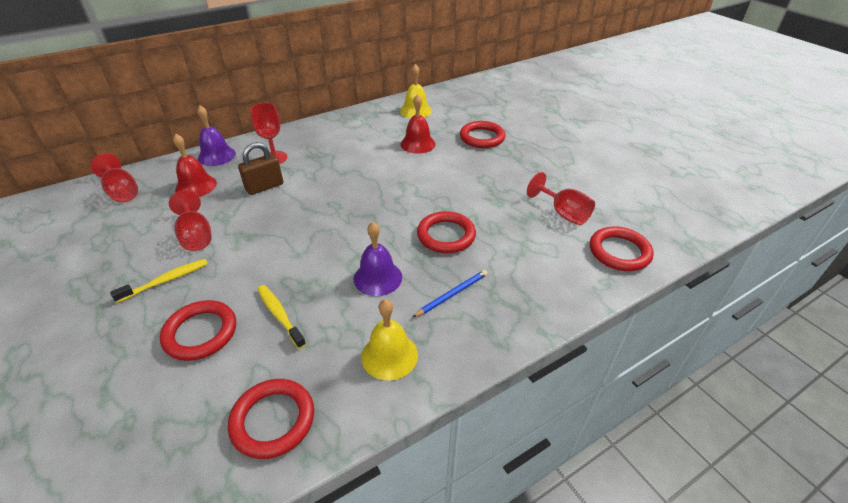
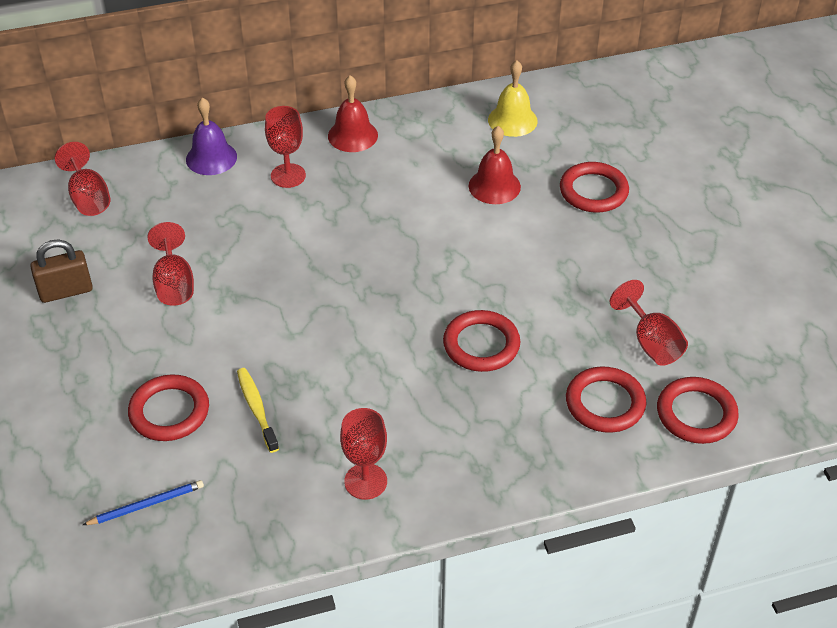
camera: 15 degrees right, 5 degrees up
yellow toothbrush [110,259,208,303] -> none
red bell [173,134,217,197] -> red bell moved to [328,75,378,152]
red ring [228,379,314,459] -> red ring moved to [566,366,646,433]
brown padlock [238,142,283,195] -> brown padlock moved to [30,239,93,303]
purple bell [354,222,402,296] -> none
yellow bell [361,299,418,380] -> red goblet [340,408,387,500]
blue pencil [412,270,488,318] -> blue pencil moved to [83,480,204,525]

